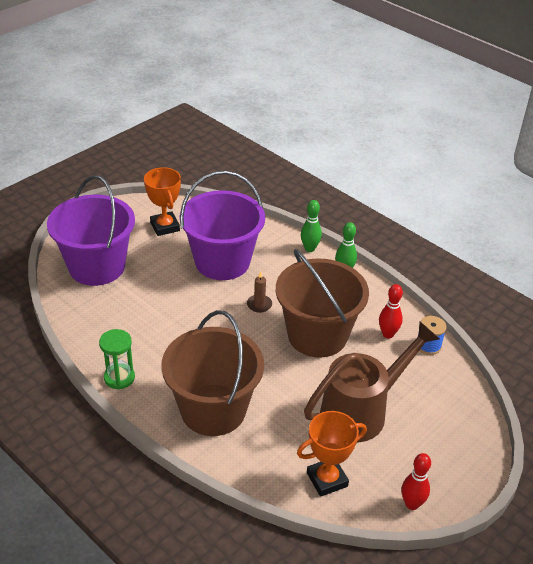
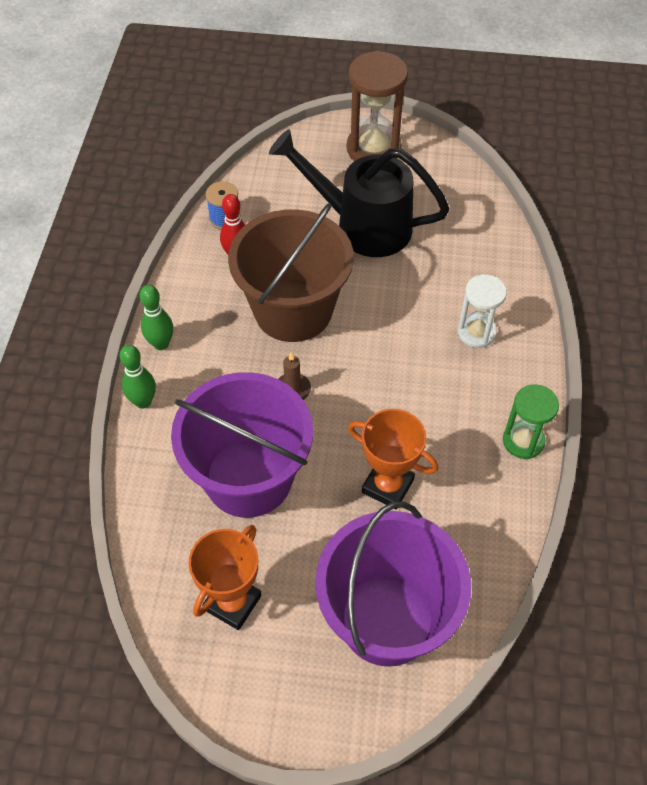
camera: 125 degrees left, 15 degrees up
brown bucket [161,310,264,436] -> white hourglass [458,275,507,348]
orange trophy [297,411,367,497] -> orange trophy moved to [348,409,438,510]
brown watering can [304,322,440,442] -> black watering can [269,129,450,257]
red bowling pin [402,453,431,510] -> none
none -> brown hourglass [347,51,408,161]

